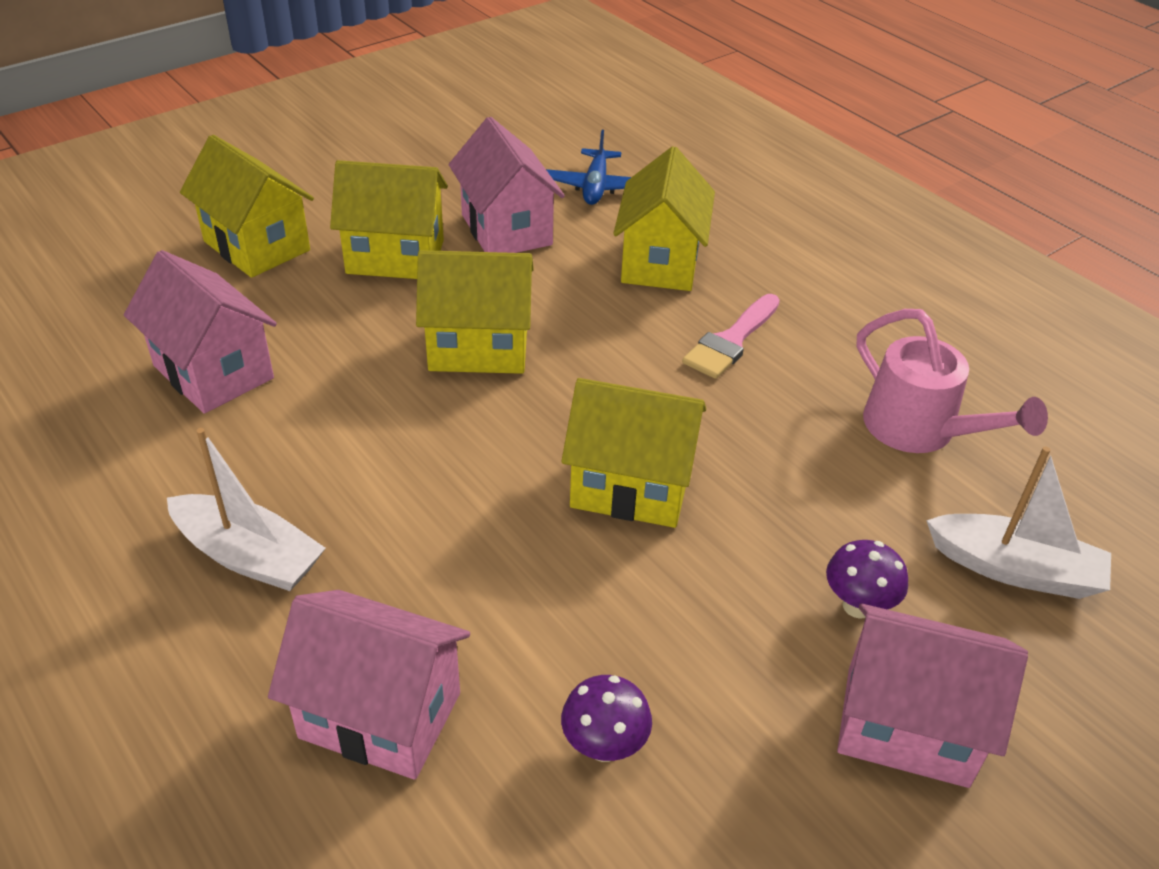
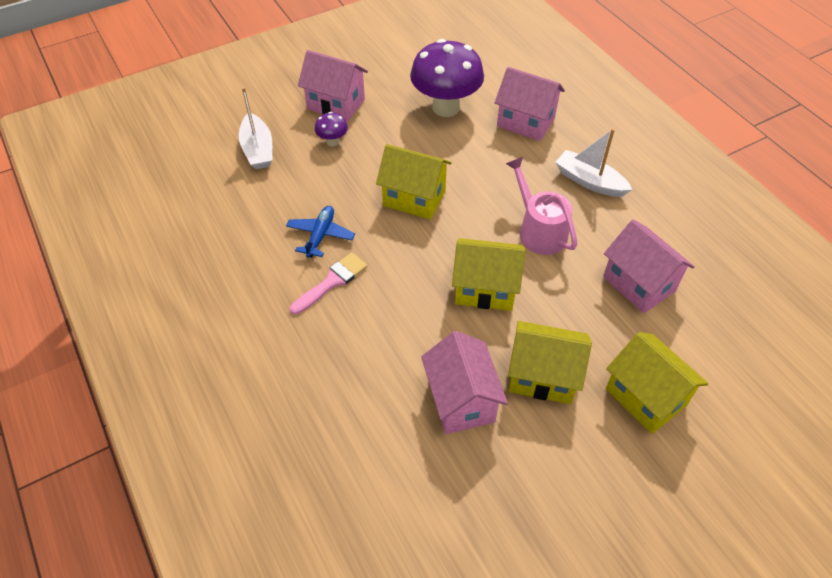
camera: 170 degrees left, 10 degrees up
blue plane [546,130,631,205] -> blue plane moved to [286,206,355,258]
purple mushroom [561,675,652,762] -> purple mushroom [410,39,484,117], size x2.26
yellow house [613,146,715,291] -> none
pink watering can [856,309,1048,453] -> pink watering can moved to [505,157,577,255]
white boat [926,446,1111,599] -> white boat turned 135 degrees counterclockwise [239,87,272,169]

